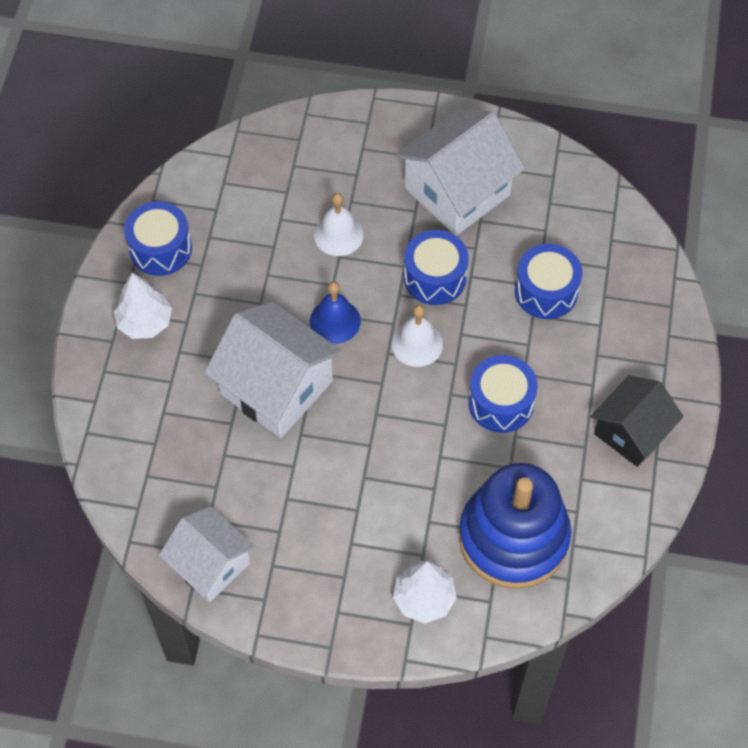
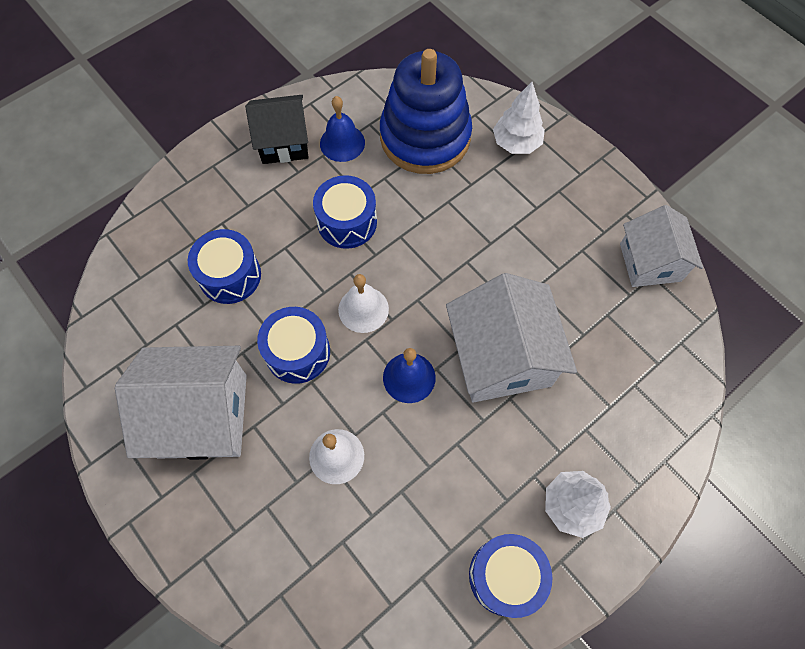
camera: 140 degrees left, 5 degrees up
none -> blue bell [320,96,365,162]

